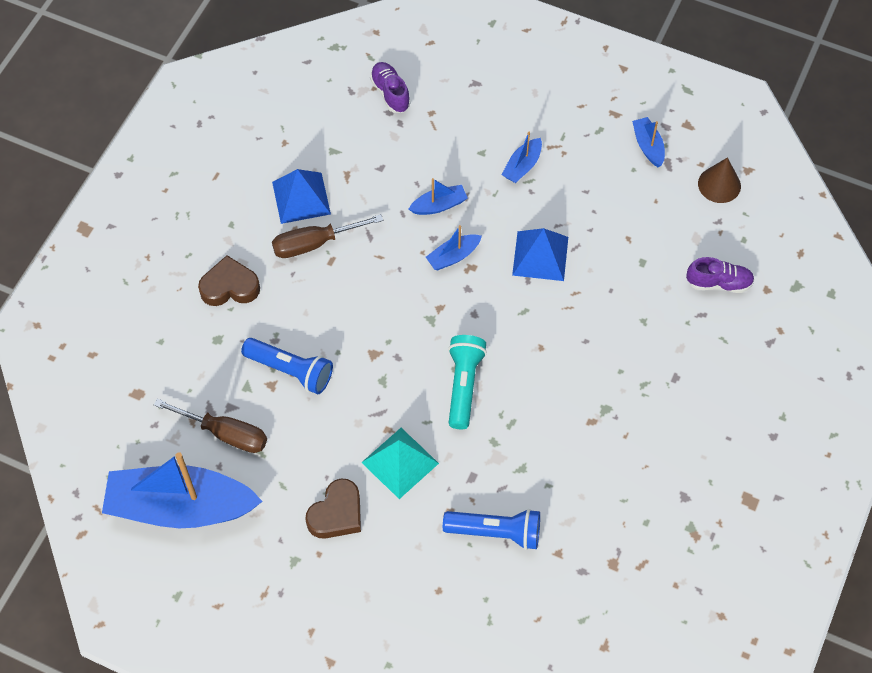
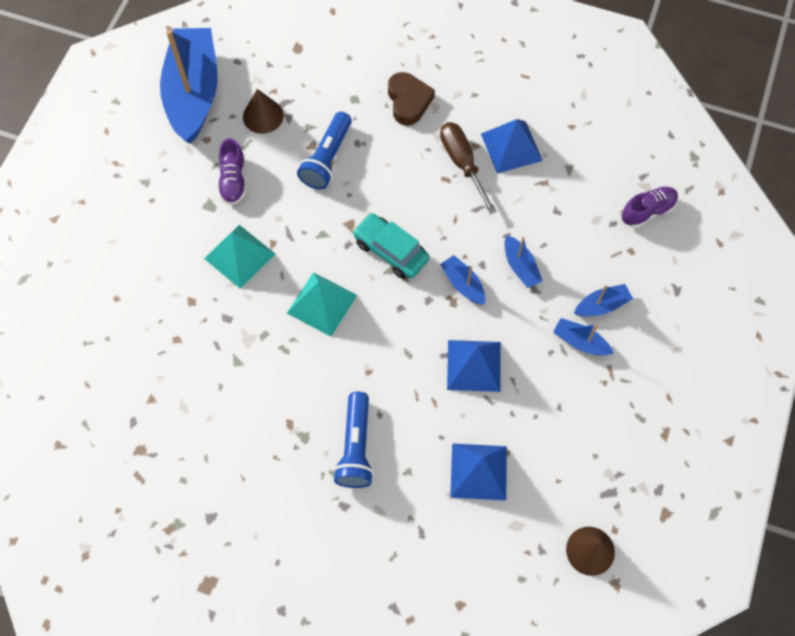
camera: 85 degrees right, 5 degrees up
brown screwdriver [154,399,267,453] -> brown cone [243,89,284,134]
brown heart [305,479,361,539] -> none
blue flashlight [443,509,540,550] -> blue flashlight moved to [333,392,374,488]
turquoise flashlight [448,335,487,429] -> turquoise pyramid [287,272,357,336]
blue boat [632,117,665,167] -> blue boat moved to [574,284,633,317]
purple shoe [686,257,754,293] -> purple shoe moved to [218,138,246,205]
none -> turquoise car [353,213,429,279]
none -> blue pyramid [450,443,507,501]

